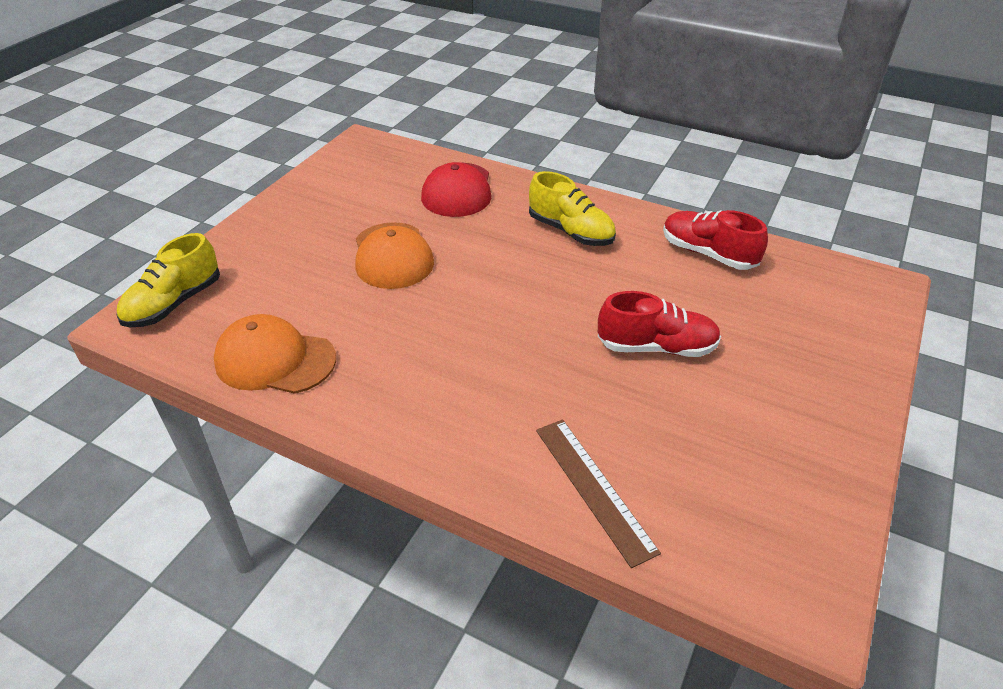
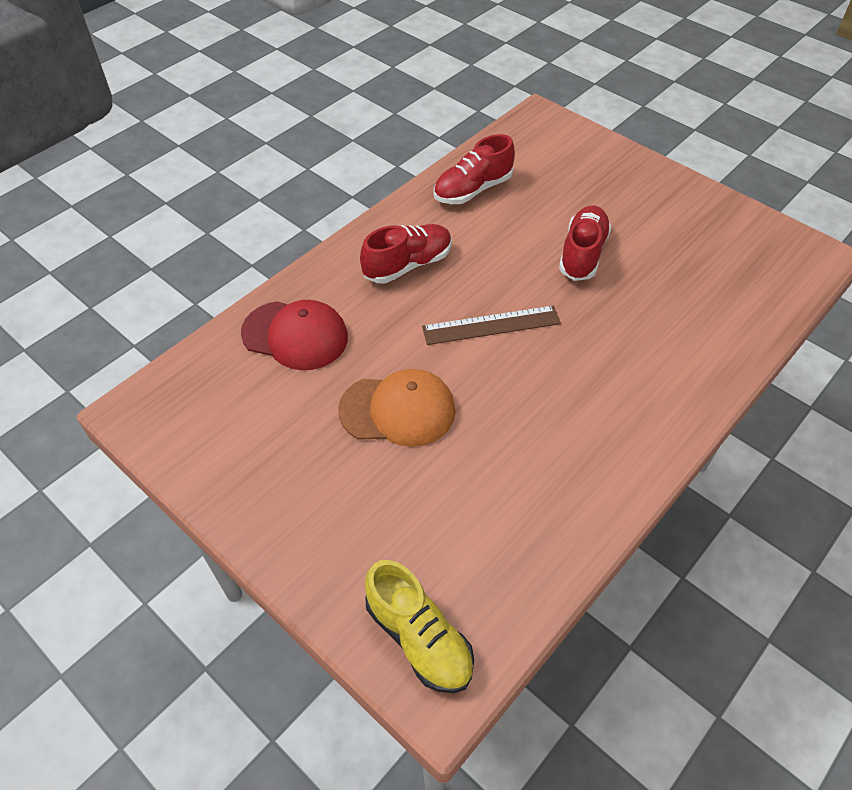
camera: 75 degrees left, 10 degrees up
orange cap [214,314,336,394] -> none
yellow shoe [529,171,616,246] -> red shoe [360,224,452,283]
brown ruler [536,419,661,568] -> brown ruler moved to [422,305,561,345]

